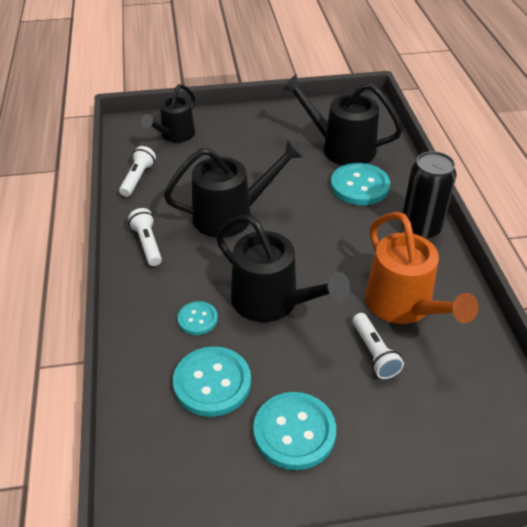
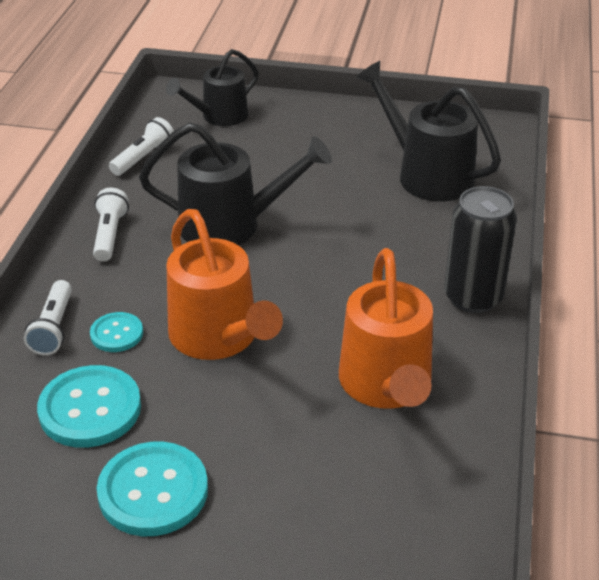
camera: 20 degrees right, 5 degrees down
black watering can [216,215,350,322] -> orange watering can [167,209,283,360]
turquoise button [331,163,390,205] -> none
white flashlight [352,313,404,379] -> white flashlight moved to [24,280,72,355]

